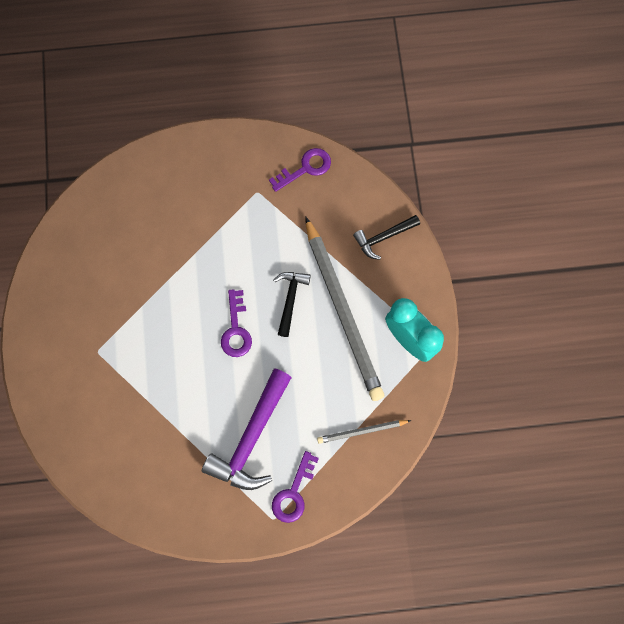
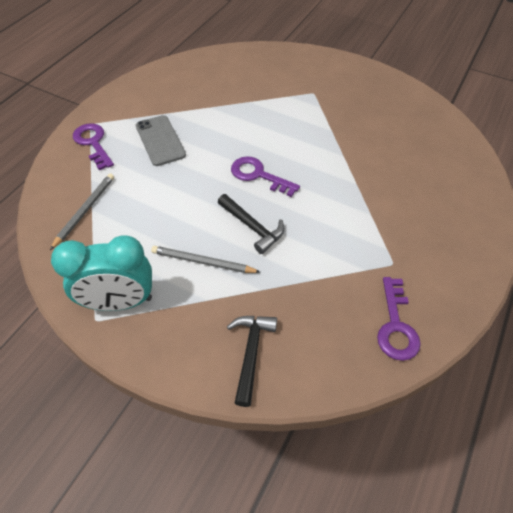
camera: 125 degrees right, 20 degrees down
purple hammer [202,368,292,490] -> grey phone [136,115,186,166]
grey pencil [305,216,384,401] -> grey pencil [151,246,260,273], size x0.46

